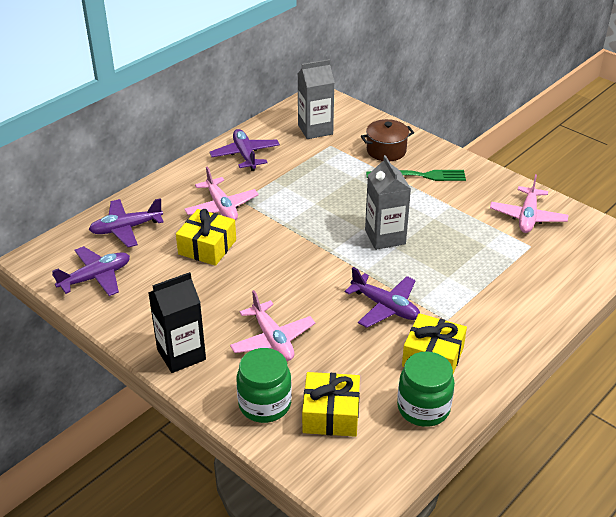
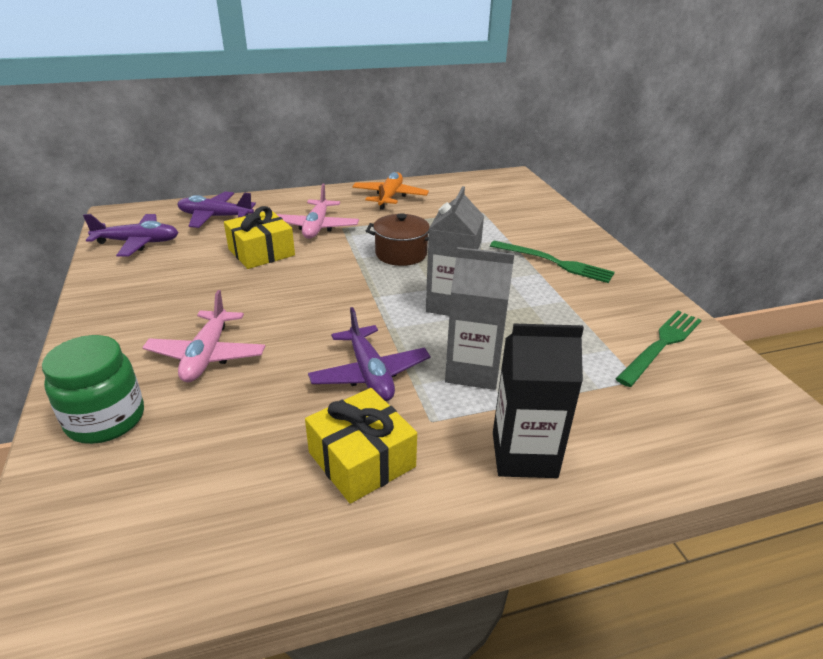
camera: 30 degrees right, 5 degrees down
black carton [148,272,206,373] -> black carton moved to [493,324,584,478]
purple plane [210,129,280,171] -> orange plane [352,172,429,210]
grey carton [297,59,335,139] -> grey carton moved to [445,247,514,390]
yellow gift [302,372,360,437] -> none
brown pot [361,119,414,161] -> brown pot moved to [366,213,430,266]
green jar [397,351,455,427] -> none
pink plane [490,174,569,233] -> green fork [616,311,702,387]

